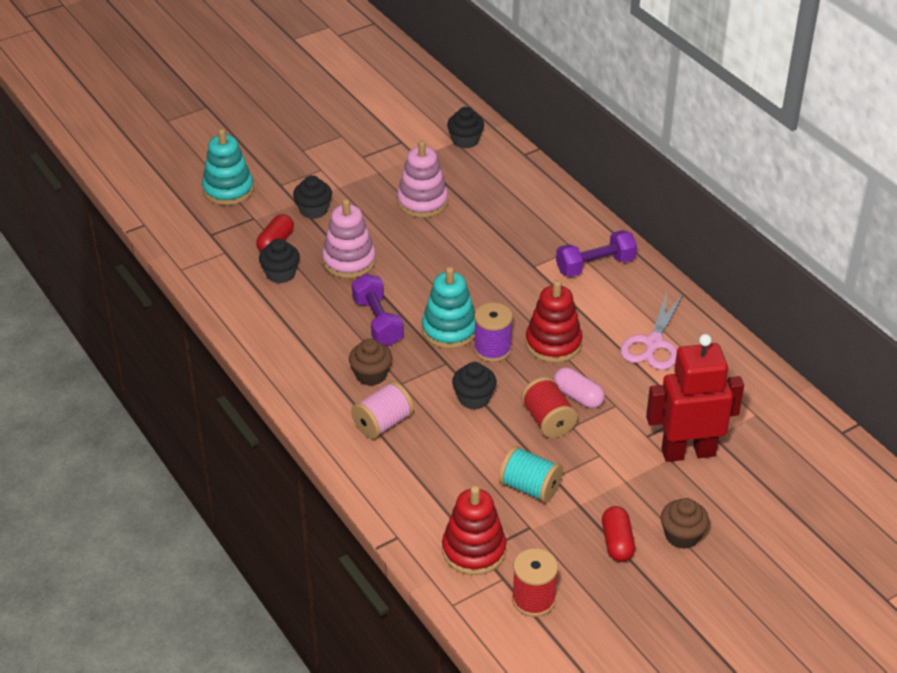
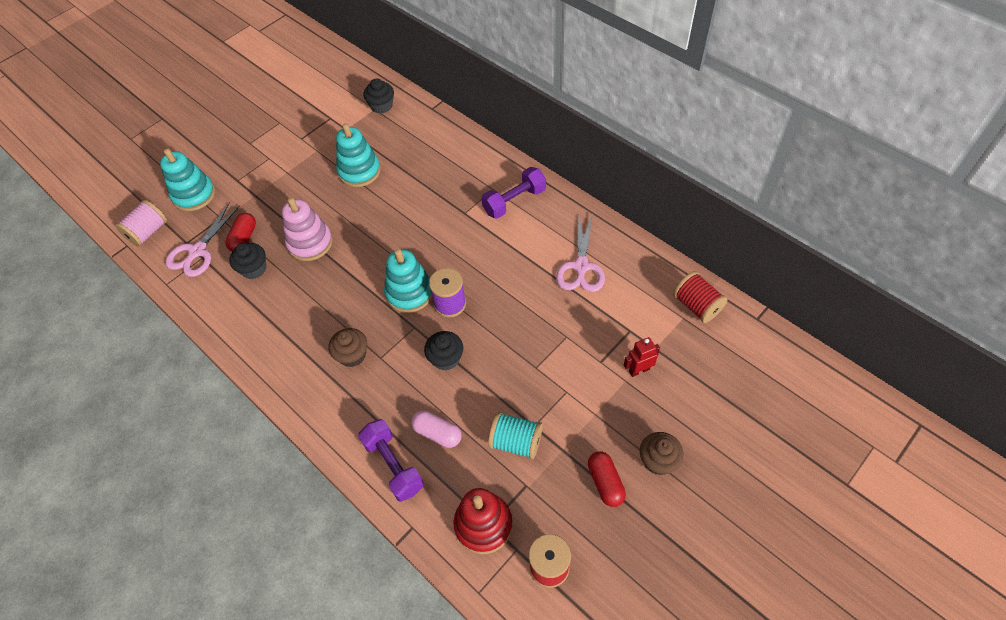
camera: 10 degrees left, 15 degrees up
black cupcake [293,175,332,219] -> none
pink spool [351,381,414,439] -> pink spool moved to [115,200,167,247]
purple dumbbell [352,274,404,346] -> purple dumbbell moved to [358,419,424,502]
pink stacking toy [397,140,448,218] -> turquoise stacking toy [336,124,381,187]
red spool [521,377,578,438] -> red spool moved to [673,271,728,323]
red stacking toy [525,280,582,363] -> none
pink capsule [554,367,605,408] -> pink capsule moved to [411,411,462,448]
red robot [646,334,744,462] -> red robot [624,337,660,377], size x0.45
none -> pink scissors [166,202,240,277]

